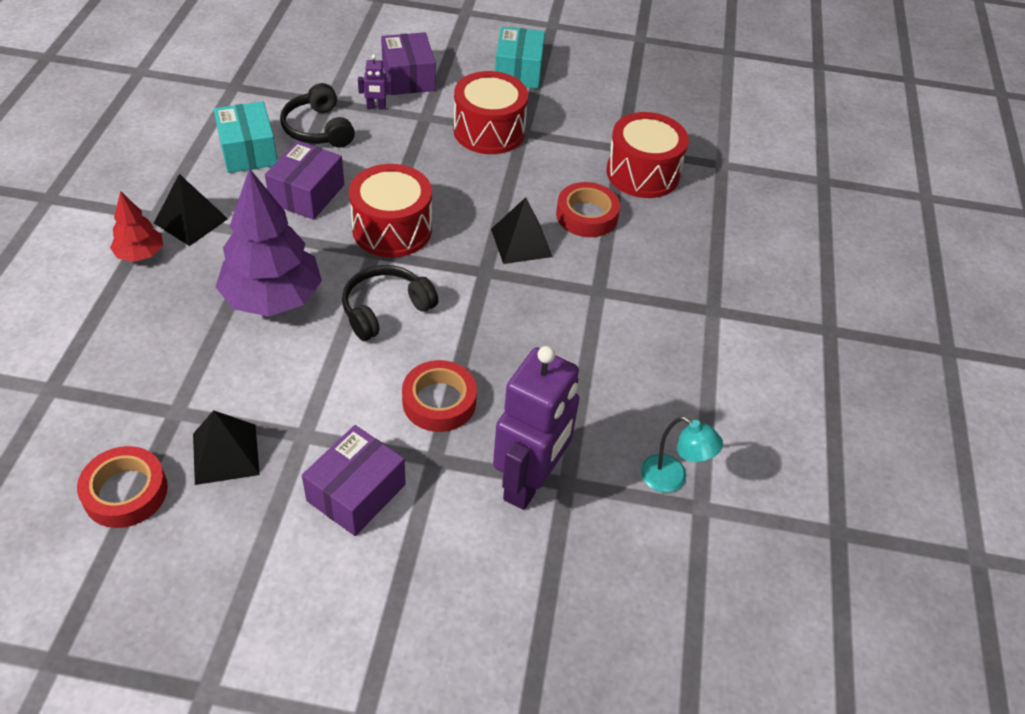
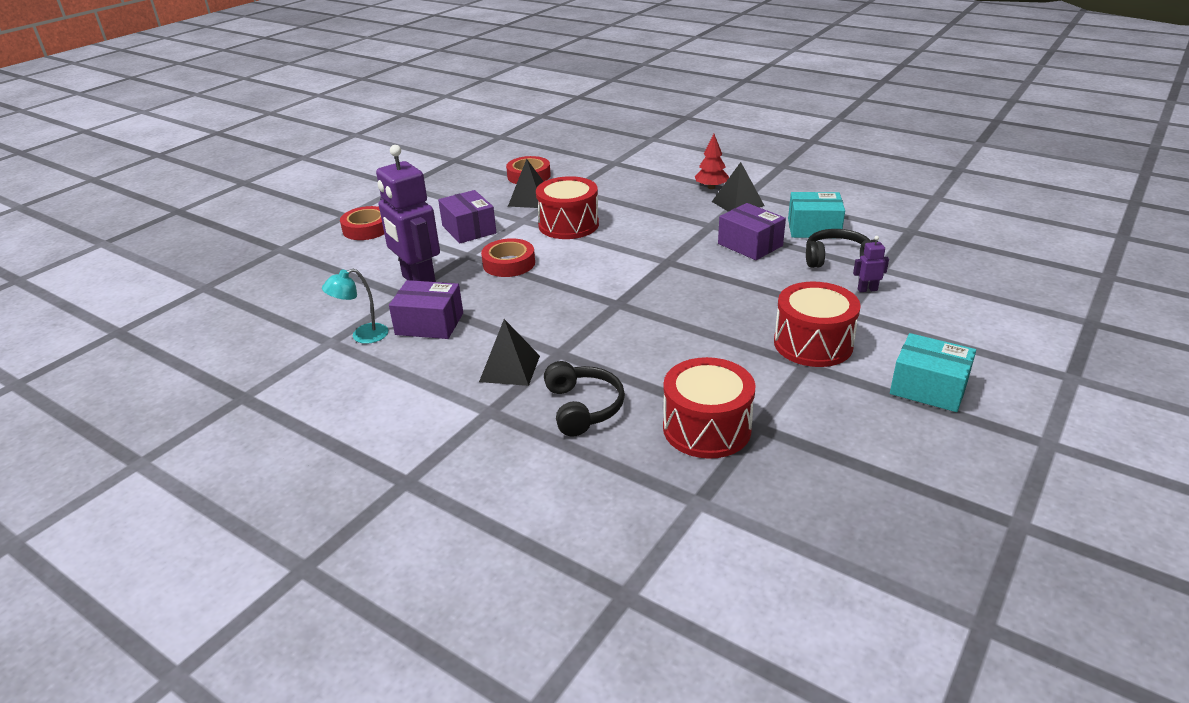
camera: 120 degrees right, 15 degrees down
purple tree [216,168,322,316] -> none
black headphones [342,265,438,341] -> black headphones moved to [544,361,625,437]
red drum [349,164,432,258] -> red drum moved to [536,176,599,239]
purple robot [358,54,392,110] -> purple robot turned 60 degrees clockwise [853,236,889,292]
purple box [381,32,436,95] -> purple box moved to [389,280,463,339]
black pyramid [491,197,553,264] -> black pyramid moved to [479,319,540,386]
red tape [556,182,620,237] -> red tape moved to [340,206,384,240]

